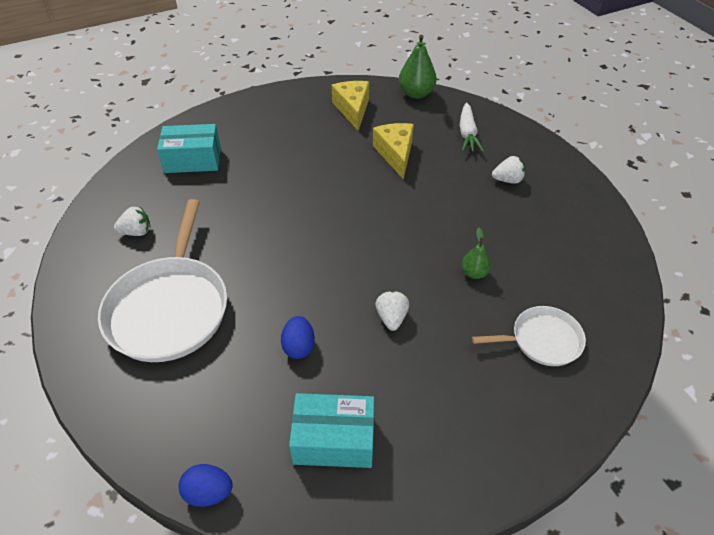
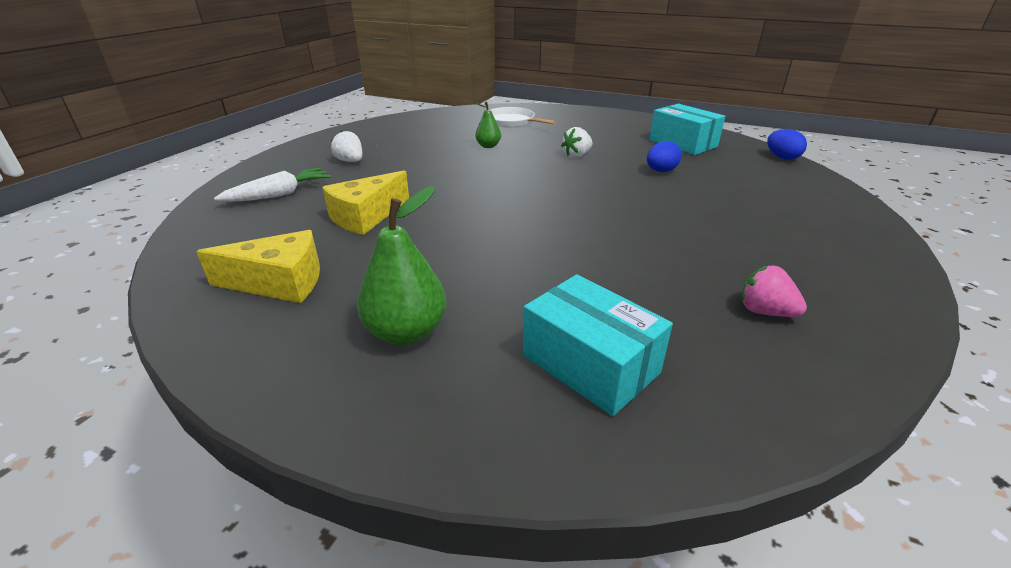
camera: 130 degrees left, 15 degrees down
white pan [98,199,227,362] -> none
white strawberry [114,206,151,236] -> pink strawberry [742,266,807,317]
yellow cheese [332,81,369,131] -> yellow cheese turned 135 degrees counterclockwise [196,230,320,303]
green pear [399,35,437,99] -> green pear moved to [357,186,446,345]

